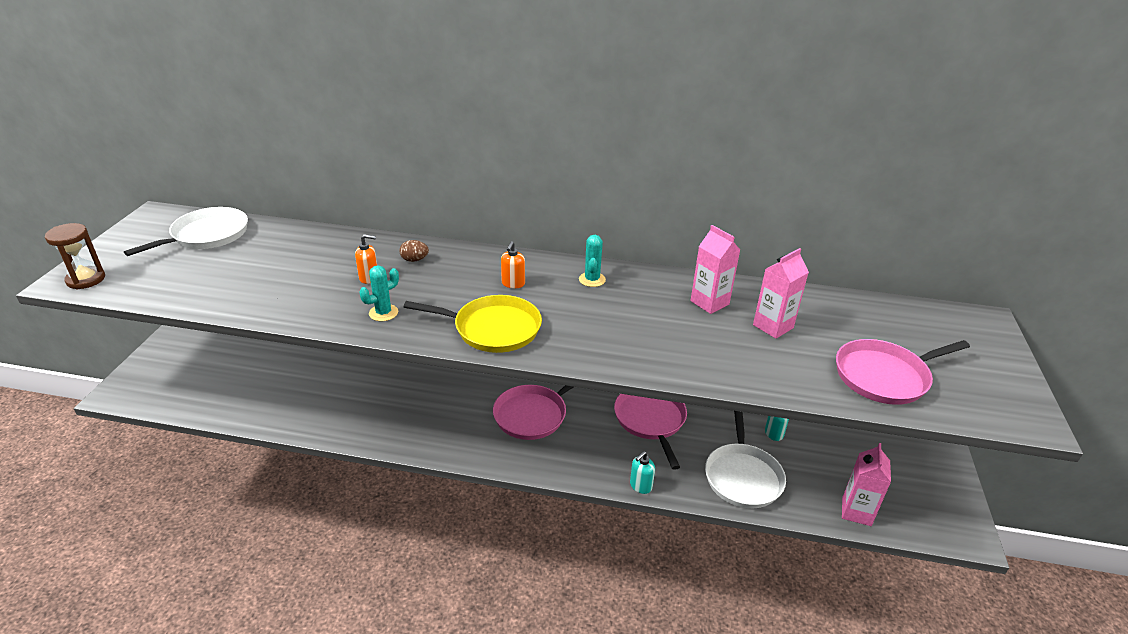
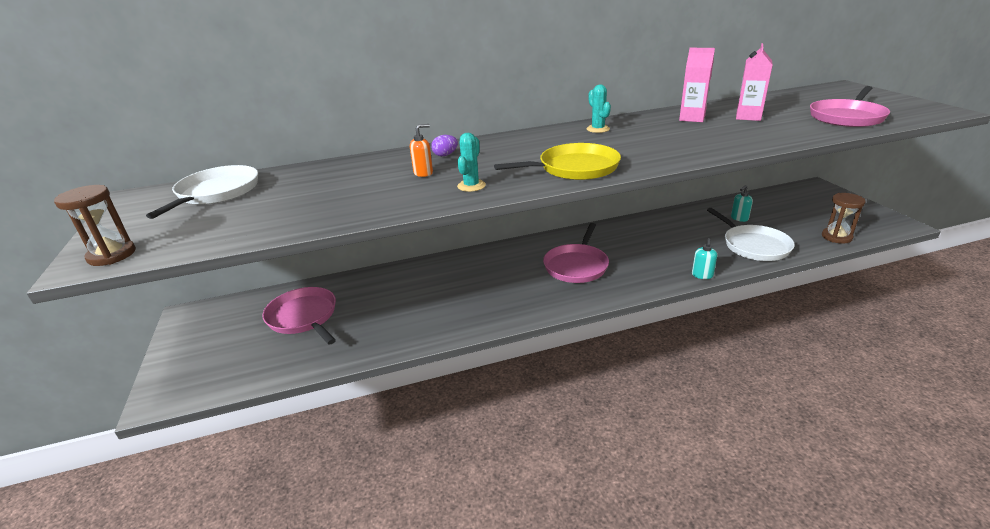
camera: 25 degrees left, 5 degrees down
brown egg [399,240,429,262] -> purple egg [431,135,458,156]
orange soap dispenser [501,241,525,288] -> none
pink pan [614,394,687,470] -> pink pan moved to [262,287,336,344]
pink carton [842,443,891,526] -> brown hourglass [822,193,866,244]

